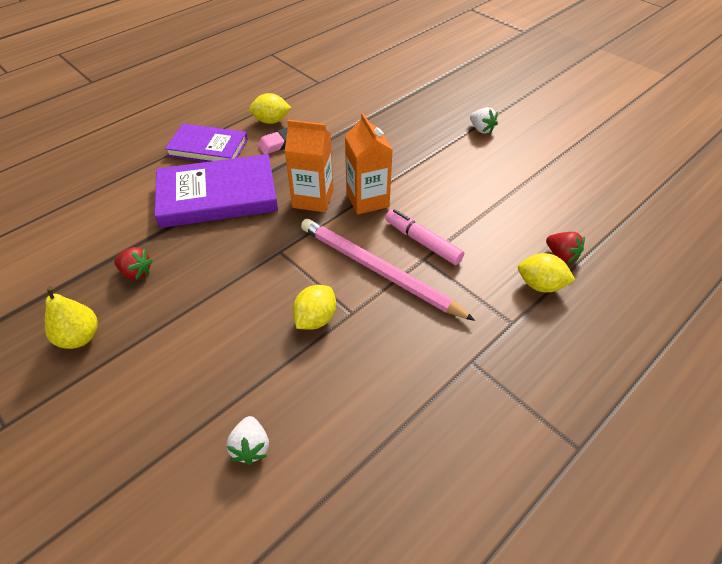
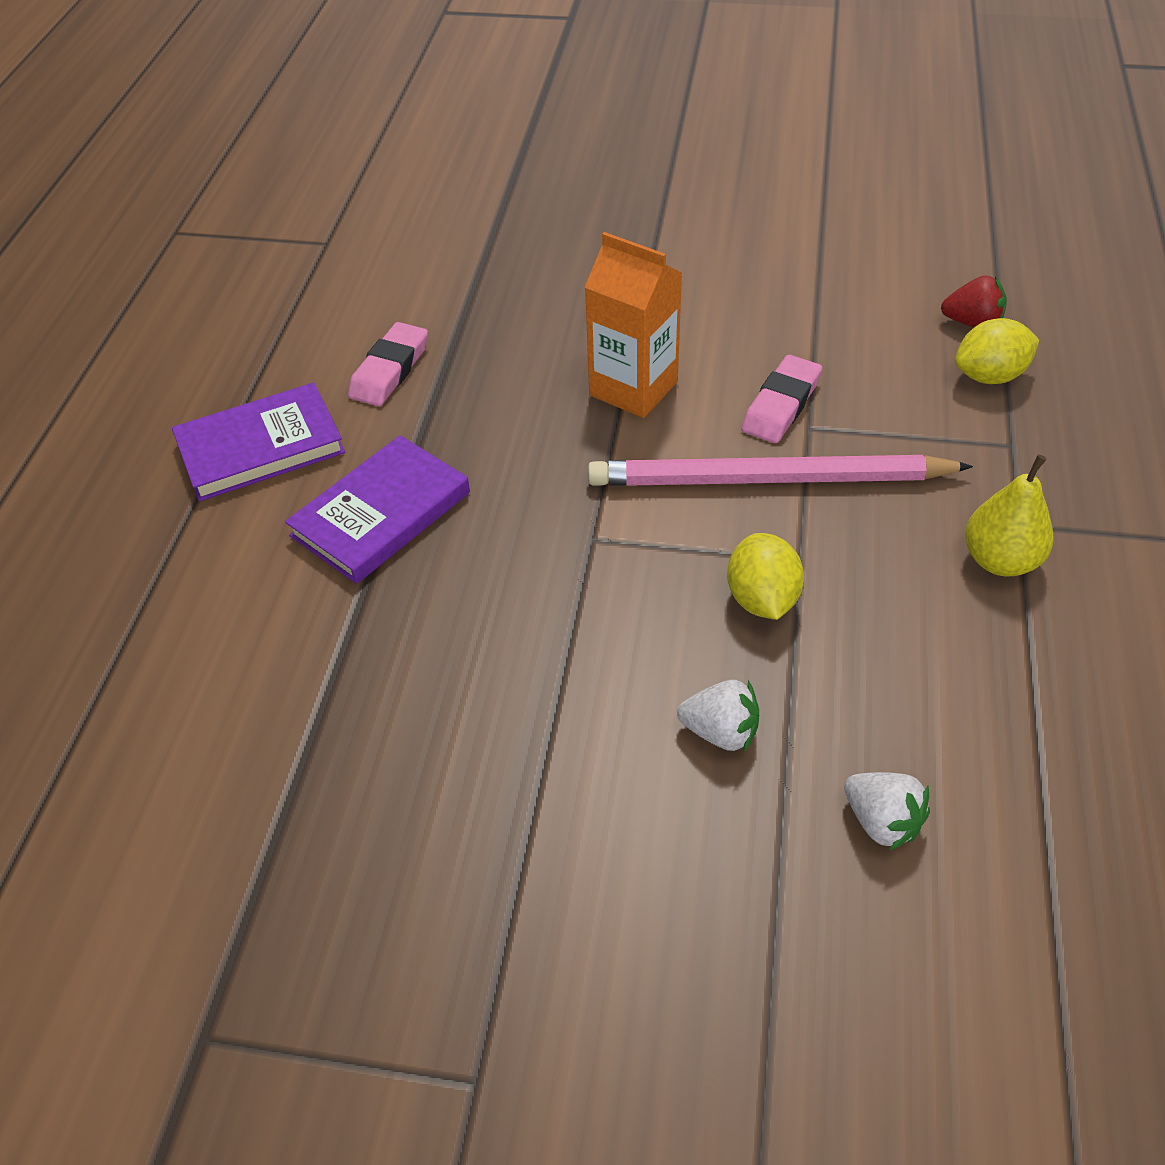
camera: 35 degrees left, 0 degrees up
yellow pear [45,286,98,349] -> yellow pear moved to [965,455,1054,576]
red strawberry [114,247,153,280] -> none
purple book [155,154,278,228] -> purple book [285,435,470,584], size x0.66
yellow lemon [249,93,291,124] -> none
orange carton [285,120,333,212] -> none
pink marker [385,209,464,265] -> pink eraser [741,355,822,443]
white strawberry [470,107,498,134] -> white strawberry moved to [677,680,759,751]

